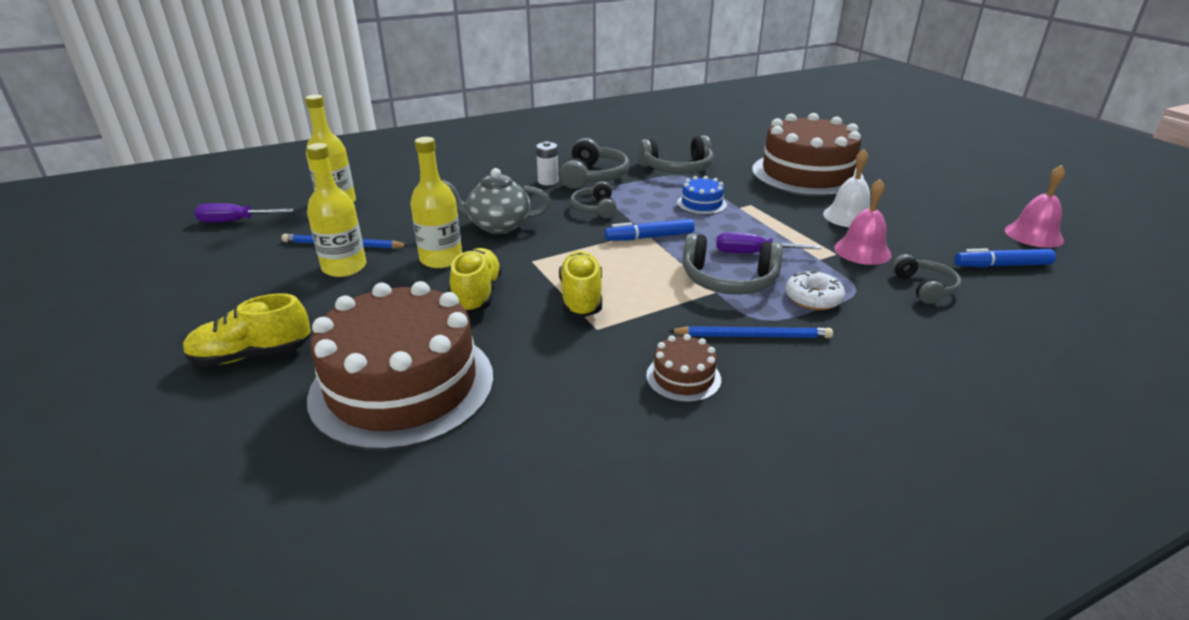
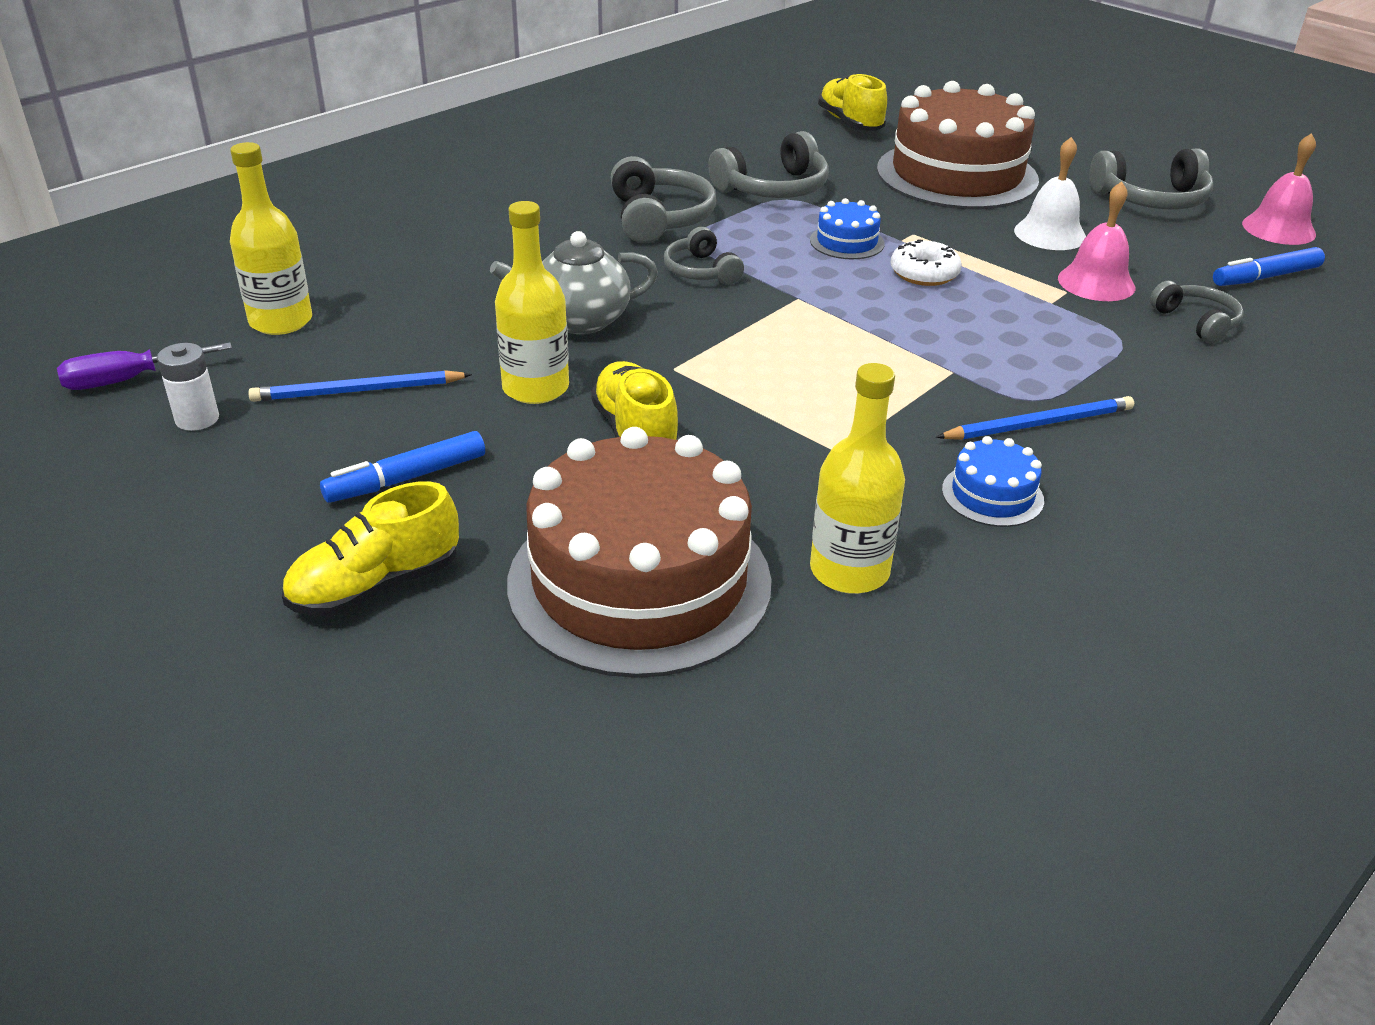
camera: 20 degrees left, 5 degrees up
yellow bottle [306,143,366,277] -> yellow bottle moved to [810,363,905,594]
white battery [536,141,559,185] -> white battery moved to [157,343,219,431]
yellow shoe [559,251,602,317] -> yellow shoe moved to [818,73,887,131]
blue marker [605,219,695,241] -> blue marker moved to [320,431,485,503]
brown cake [646,334,721,403] -> blue cake [942,436,1044,527]
grey headphones [683,233,783,295] -> grey headphones moved to [1089,149,1213,210]
purple screwdriver [716,232,821,253] -> none
white donut [785,271,845,310] -> white donut moved to [891,239,962,286]

